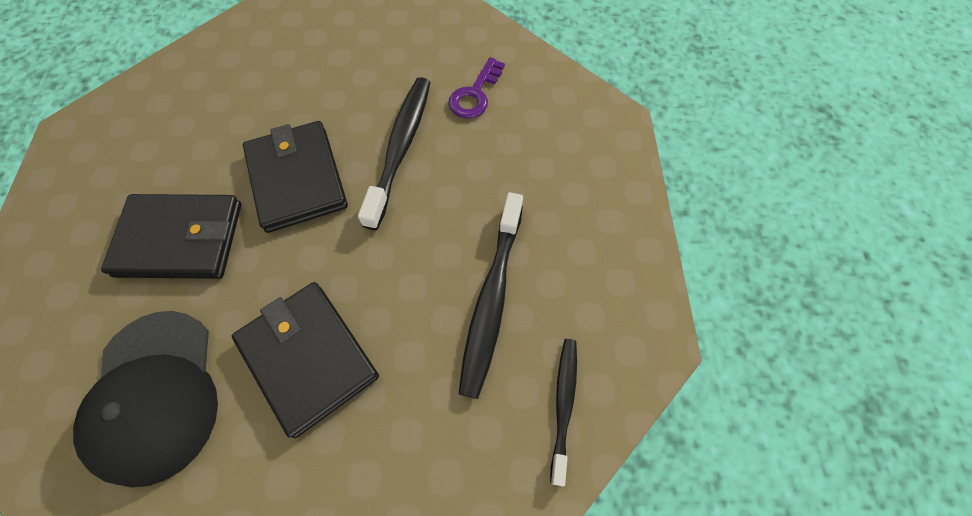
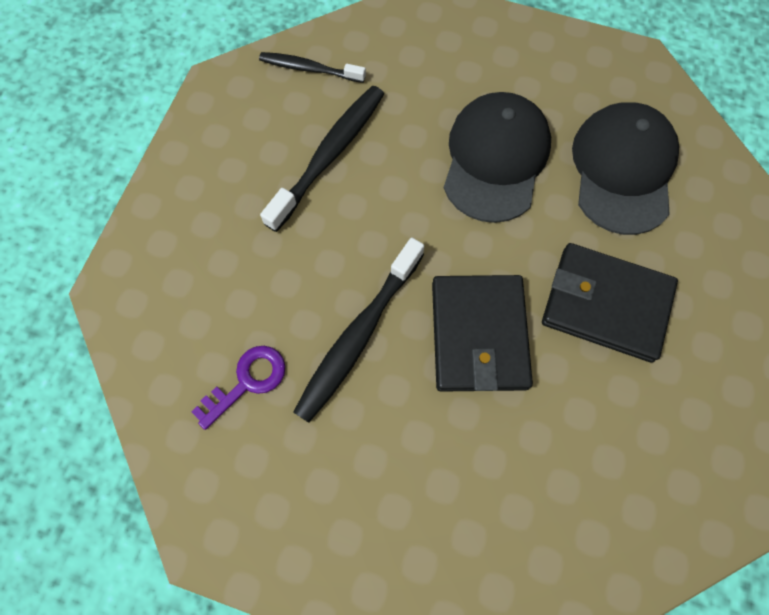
camera: 160 degrees left, 5 degrees up
black wallet [232,282,379,438] -> black cap [444,92,551,223]
black toothbrush [550,339,577,486] -> black toothbrush turned 75 degrees clockwise [259,52,366,83]

